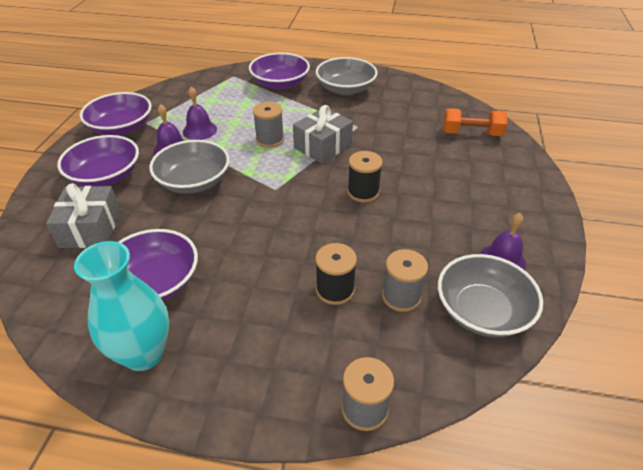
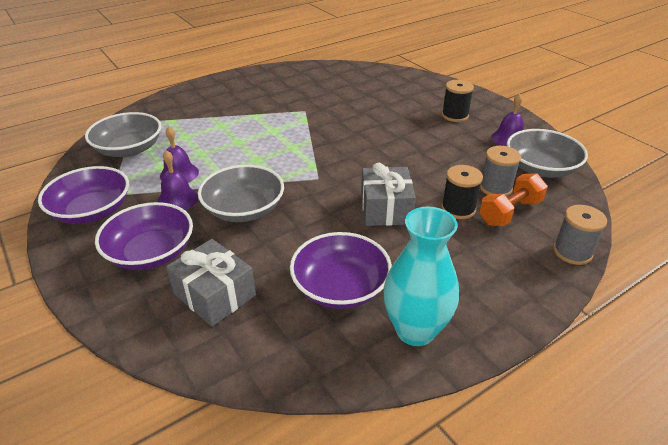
camera: 45 degrees left, 5 degrees down
purple bowl [249,53,310,90] -> none
grey spool [253,102,284,148] -> none
grey gift [293,105,353,164] -> grey gift moved to [361,163,416,226]
grey bowl [316,57,378,95] -> grey bowl moved to [85,112,161,157]
black spool [347,151,383,202] -> black spool moved to [442,80,474,122]
orange dumbbell [443,108,507,136] -> orange dumbbell moved to [480,173,548,226]

